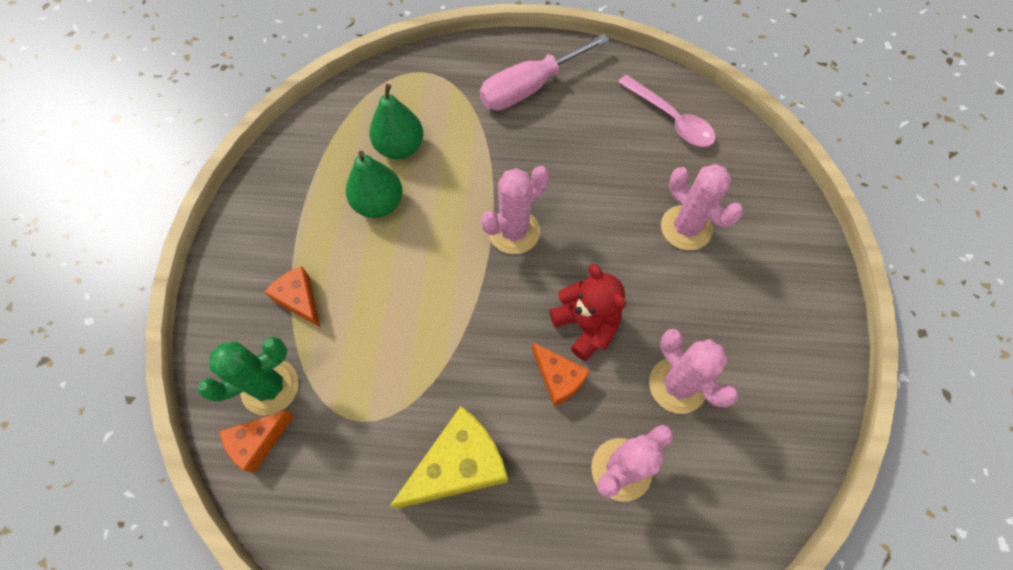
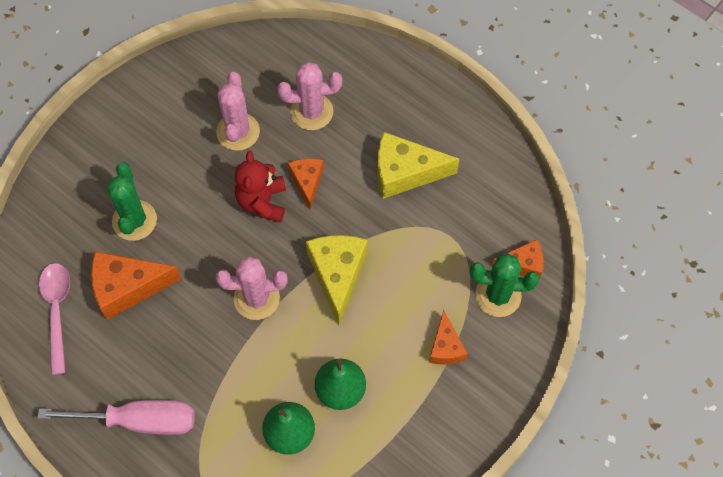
camera: 145 degrees left, 0 degrees up
pink cactus [661,164,743,250] -> green cactus [107,162,157,241]
none -> orange cheese [91,251,181,320]
none -> yellow cheese [306,235,368,325]

